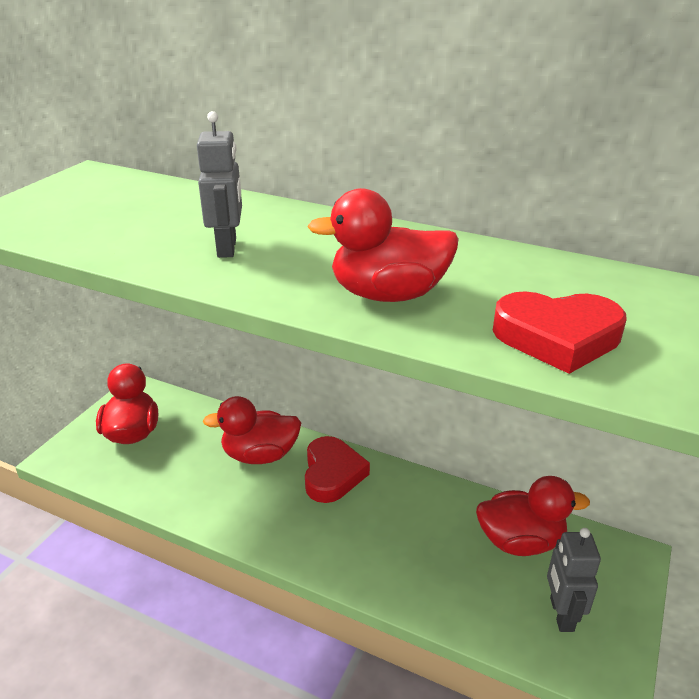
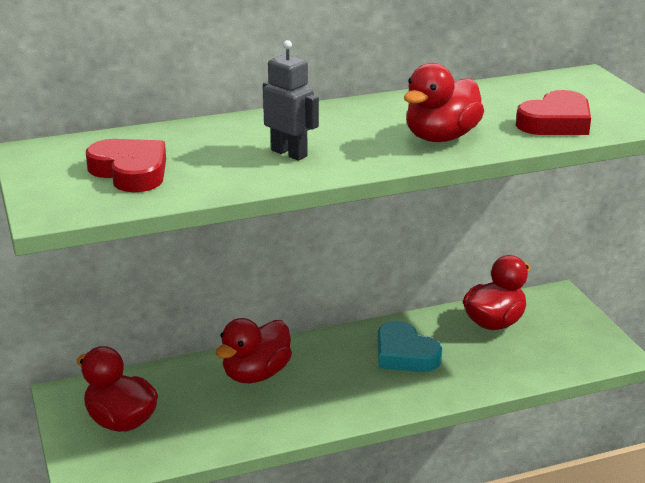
camera: 45 degrees left, 5 degrees down
red heart [305,436,370,503] -> red heart moved to [86,139,166,192]
grey robot [547,528,601,632] -> none
none -> turquoise heart [378,321,442,372]

